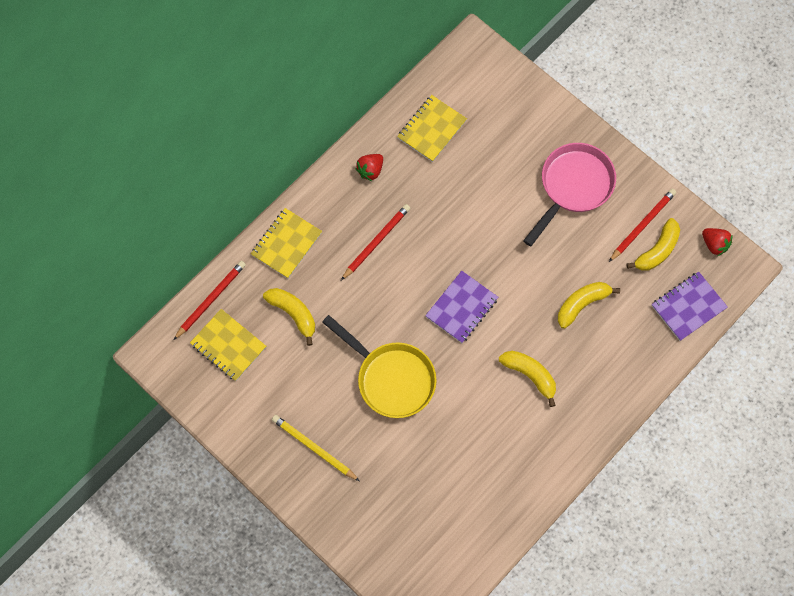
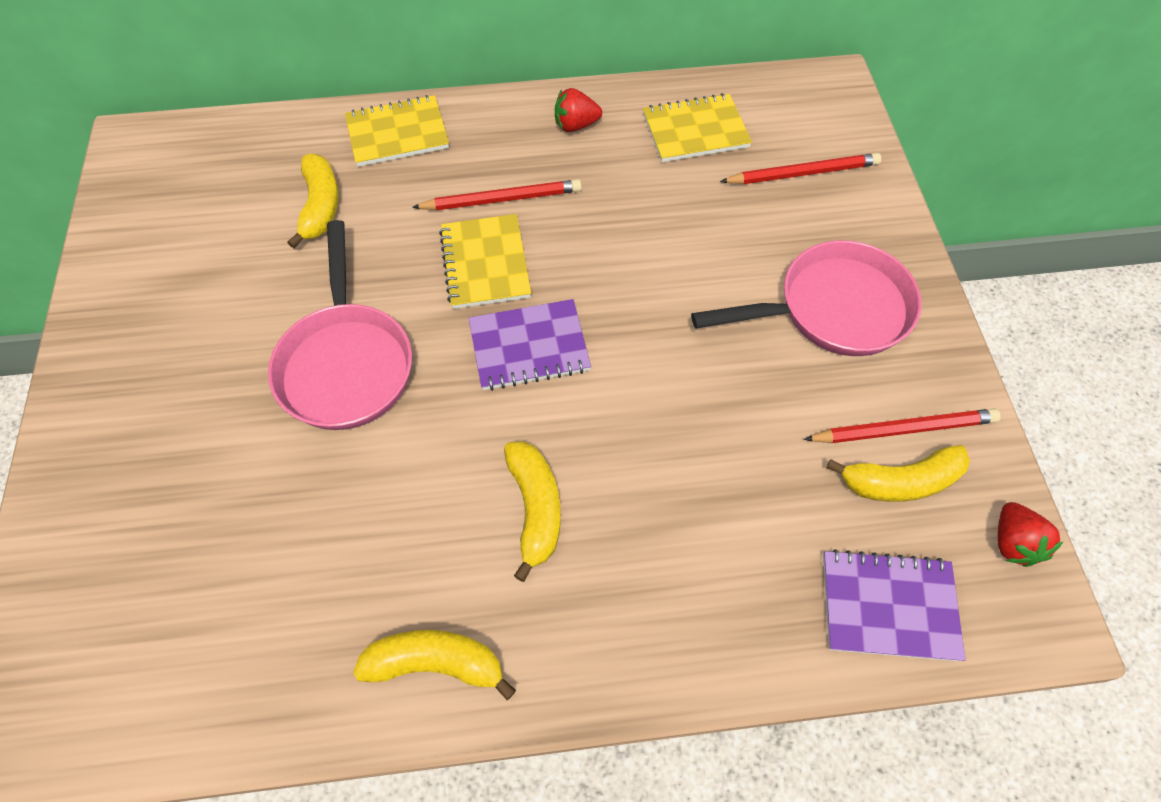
camera: 40 degrees right, 10 degrees down
red pencil [174,261,246,340] -> red pencil moved to [720,153,881,184]
yellow notebook [190,309,266,381] -> yellow notebook moved to [439,214,531,309]
yellow pencil [272,415,360,481] -> none
yellow pan [322,315,437,418] -> pink pan [268,220,412,430]
yellow banana [558,282,620,329] -> yellow banana moved to [353,630,516,700]

